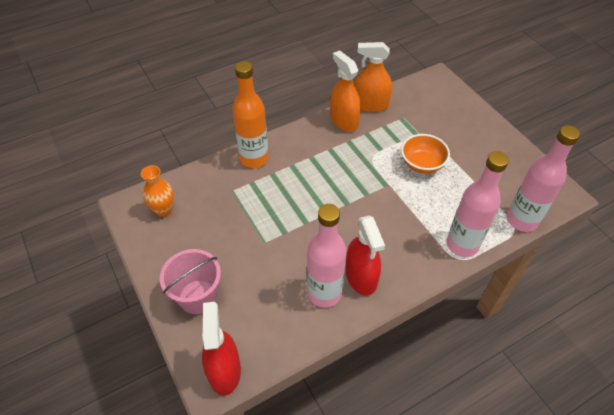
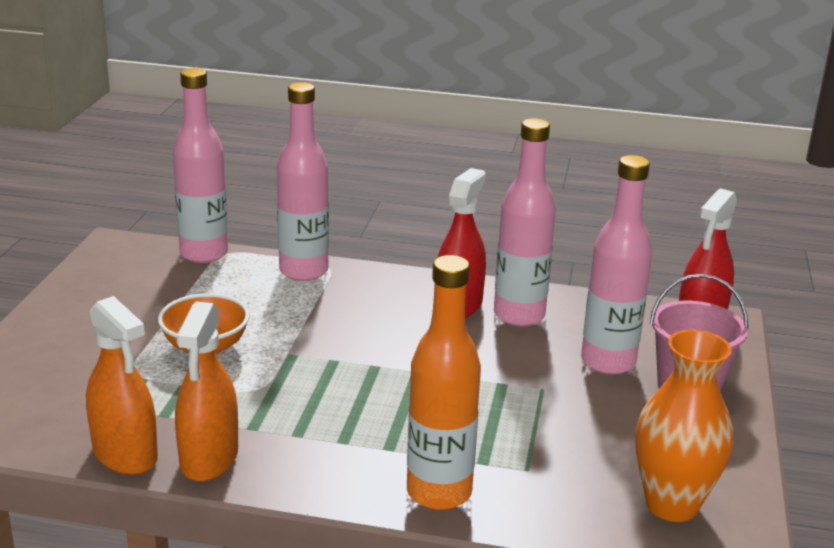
camera: 140 degrees left, 25 degrees down
orange vase [141,165,174,217] -> orange vase [635,330,733,522], size x1.53
none -> pink bottle [581,155,652,375]

